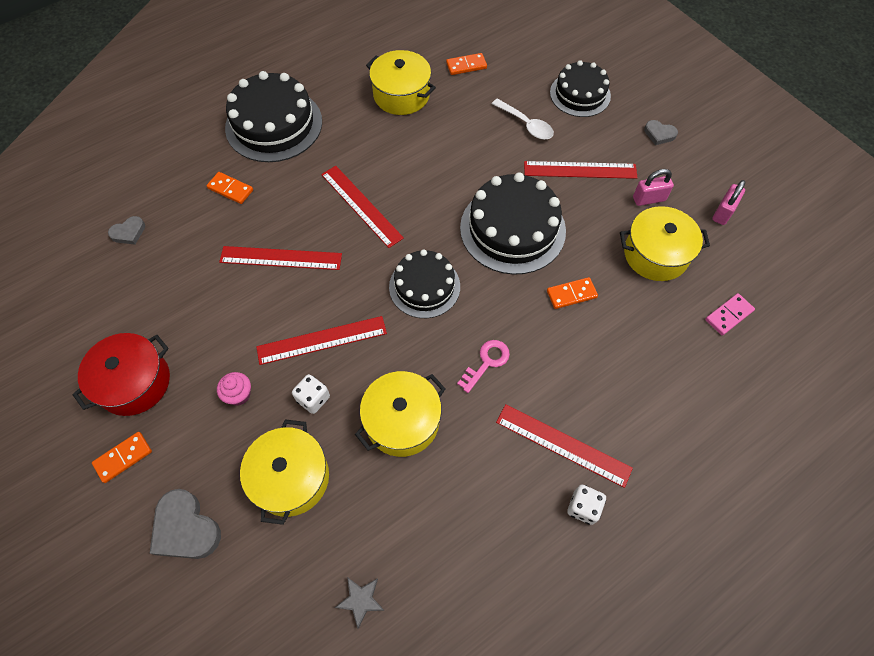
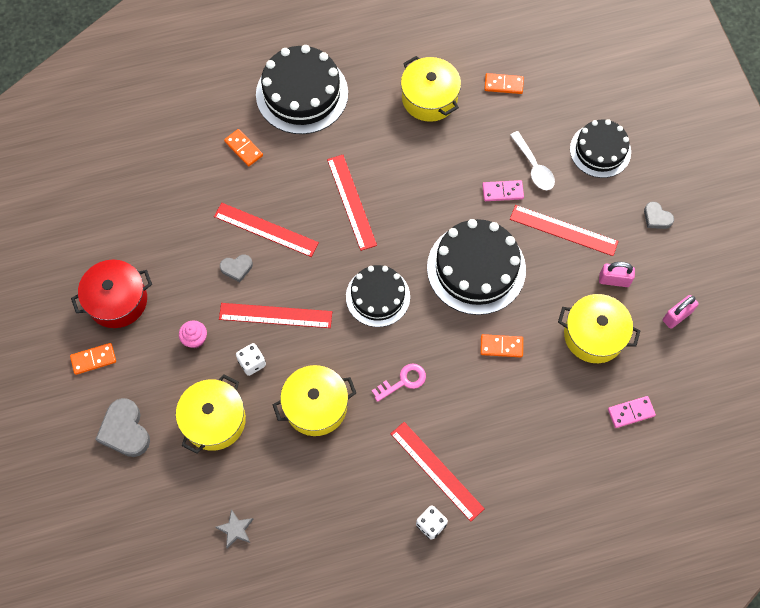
camera: 20 degrees right, 5 degrees up
grey heart [108,216,145,245] -> grey heart moved to [220,254,253,282]
none -> pink domino [482,180,524,201]

